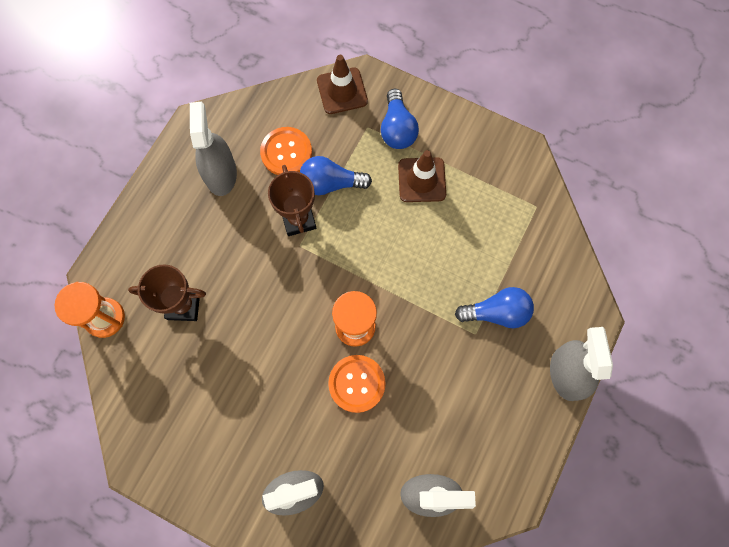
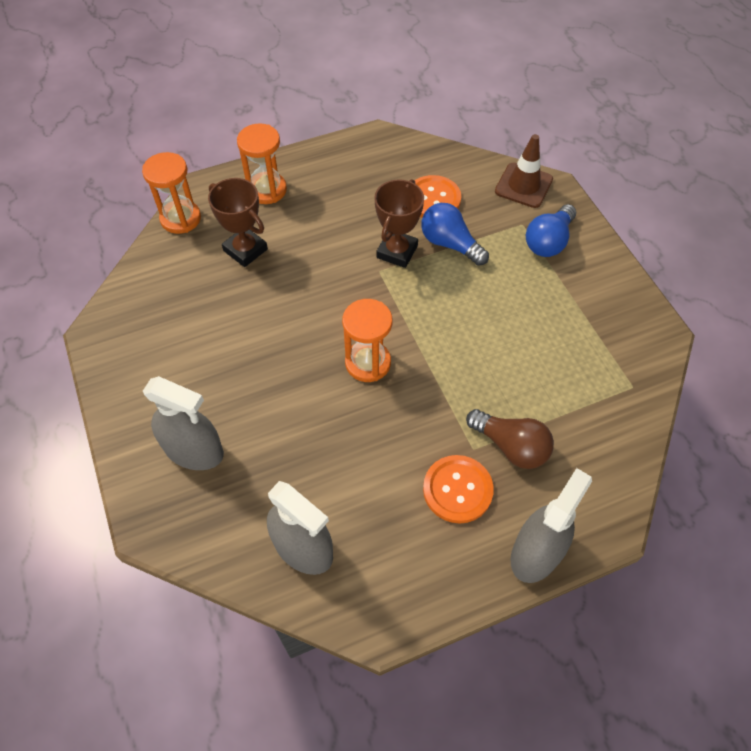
camera: 40 degrees right, 15 degrees down
grey spray bottle [190,102,237,196] -> none
orange button [328,355,386,413] -> orange button moved to [423,455,494,524]
brown traffic cone [398,150,446,202] -> none
blue light bulb [455,287,534,328] -> brown light bulb [466,409,554,469]
none -> orange hourglass [237,124,287,204]

